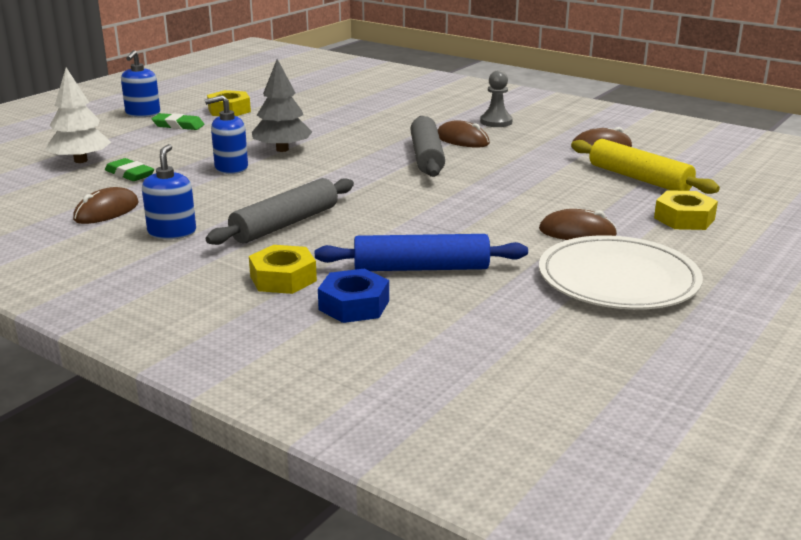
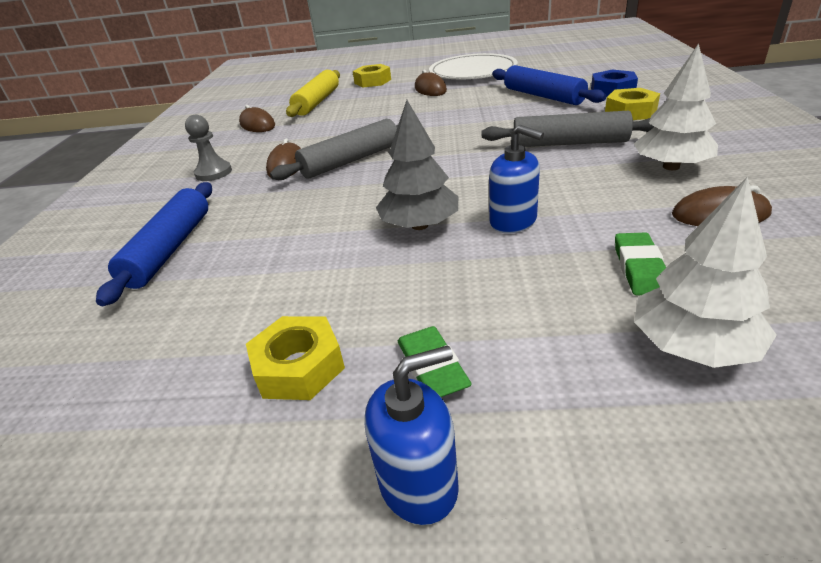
camera: 120 degrees left, 10 degrees up
blue soap dispenser [142,144,196,239] -> white tree [634,43,718,170]
none -> blue rolling pin [96,182,212,306]

